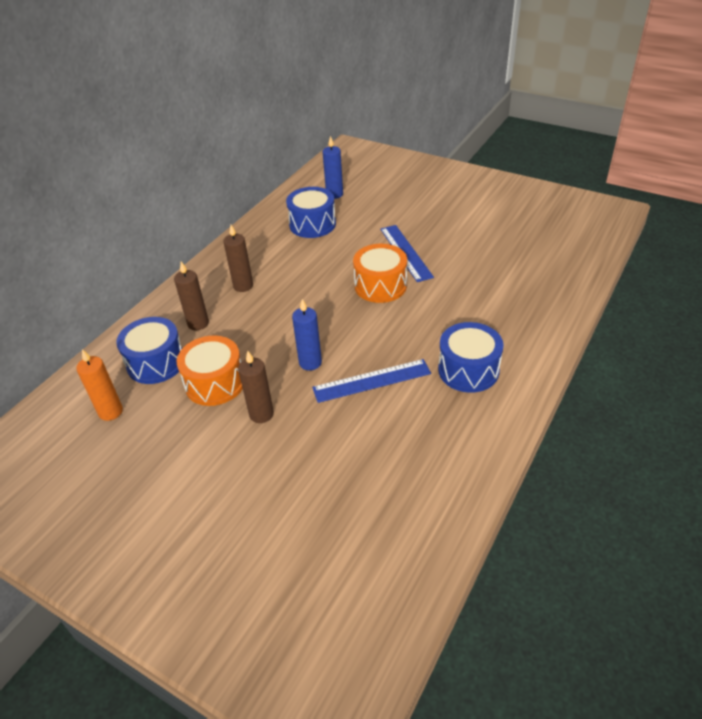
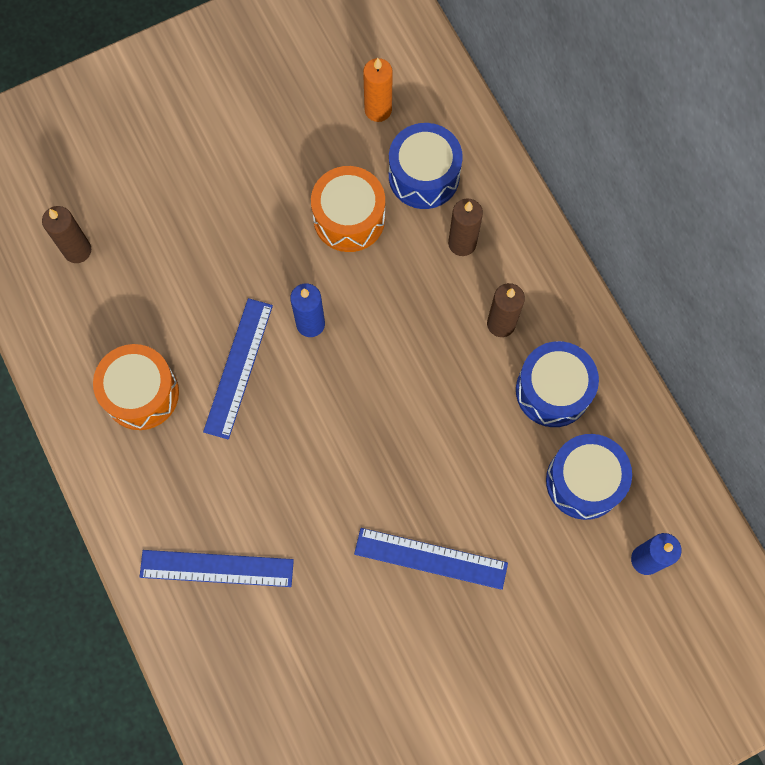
camera: 120 degrees right, 30 degrees up
brown candle [238,351,274,423] -> brown candle moved to [42,206,91,263]
orange drum [353,244,407,303] -> orange drum moved to [93,344,179,430]
blue drum [438,322,503,393] -> blue drum moved to [516,341,599,427]
none -> blue ruler [140,550,294,587]

